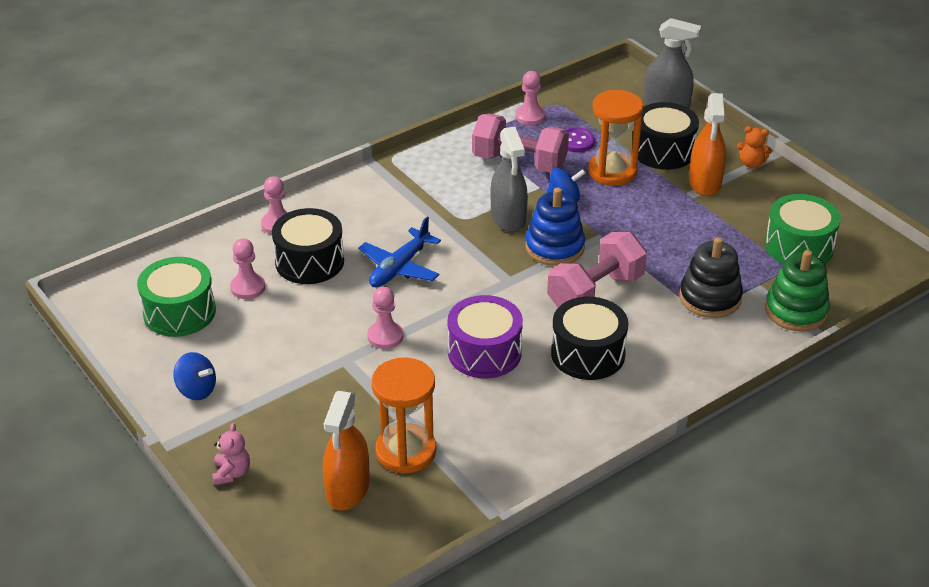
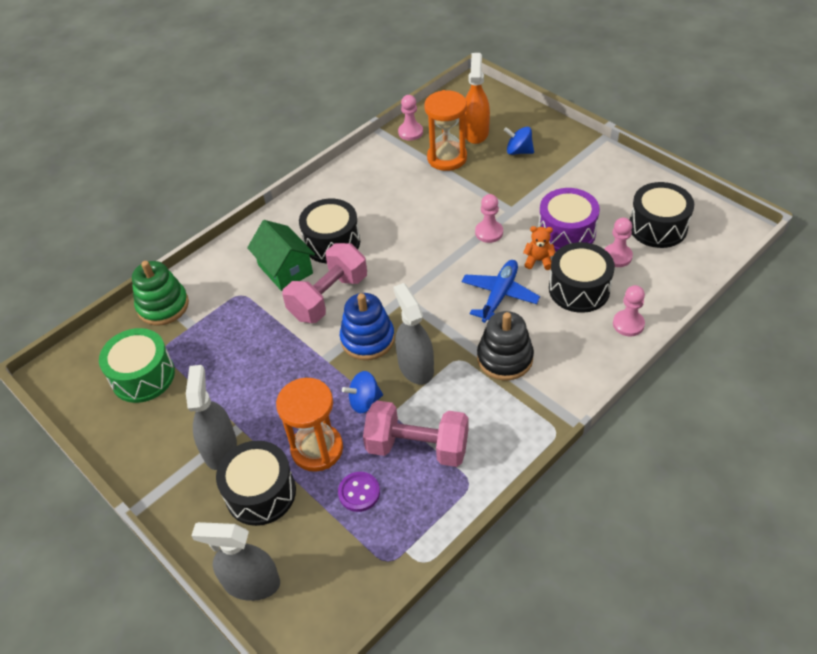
camera: 175 degrees right, 10 degrees up
green drum [137,257,216,337] -> black drum [630,182,694,248]
blue spinning top [174,352,216,400] -> blue spinning top moved to [504,127,534,155]
pink teddy bear [212,423,250,485] -> none
purple drum [448,295,523,378] -> purple drum moved to [538,188,600,251]
pink pawn [515,71,545,125] -> pink pawn moved to [398,95,423,141]
black stacking toy [679,237,743,318] -> black stacking toy moved to [477,311,534,380]
orange spray bottle [689,93,726,196] -> grey spray bottle [186,365,237,470]
orange teddy bear [737,126,772,168] -> orange teddy bear moved to [523,226,555,270]
none -> green house [247,220,315,291]

